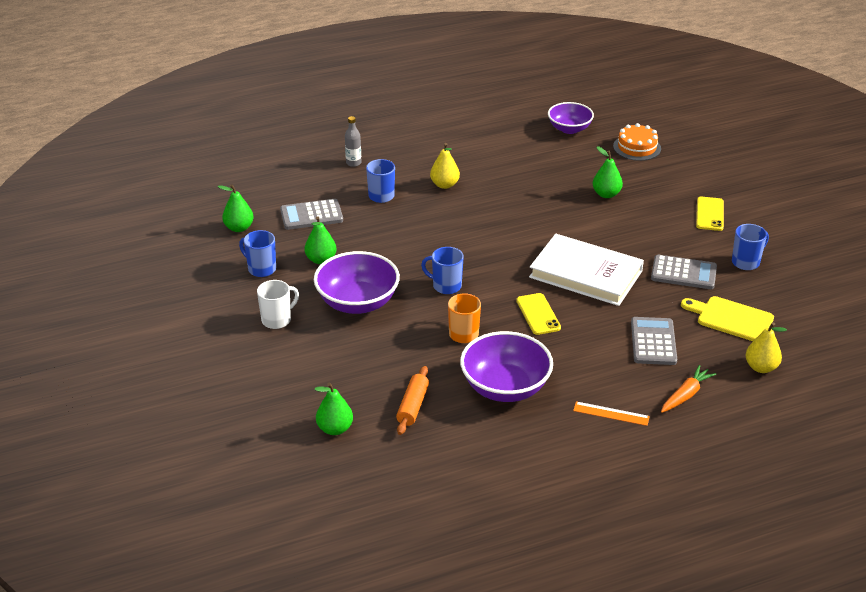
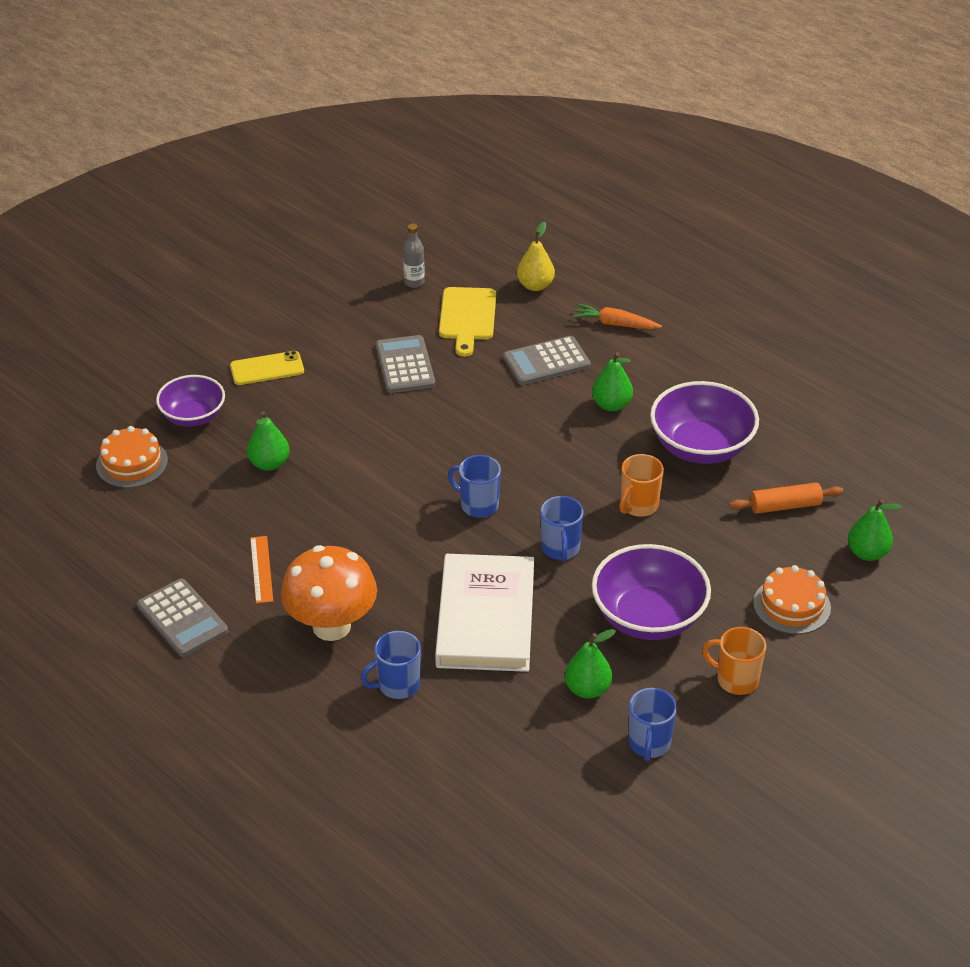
camera: 115 degrees left, 5 degrees up
green pear [218,184,254,232] -> green pear moved to [592,352,633,411]
white mug [257,280,299,329] -> orange mug [702,627,766,695]
grey calculator [280,199,343,230] -> grey calculator moved to [137,579,228,657]
grey bottle [345,116,361,167] -> grey bottle moved to [403,224,425,288]
yellow pear [430,143,460,189] -> orange mushroom [281,545,377,641]
yellow phone [516,293,561,335] -> none
white book [529,234,644,306] -> white book moved to [435,554,534,672]
purple bowl [548,102,594,134] -> purple bowl moved to [156,375,225,427]
orange ruler [573,401,650,426] -> orange ruler moved to [250,536,273,603]
blue mug [732,224,769,270] -> blue mug moved to [448,455,501,518]
none -> orange cake [753,565,831,634]

